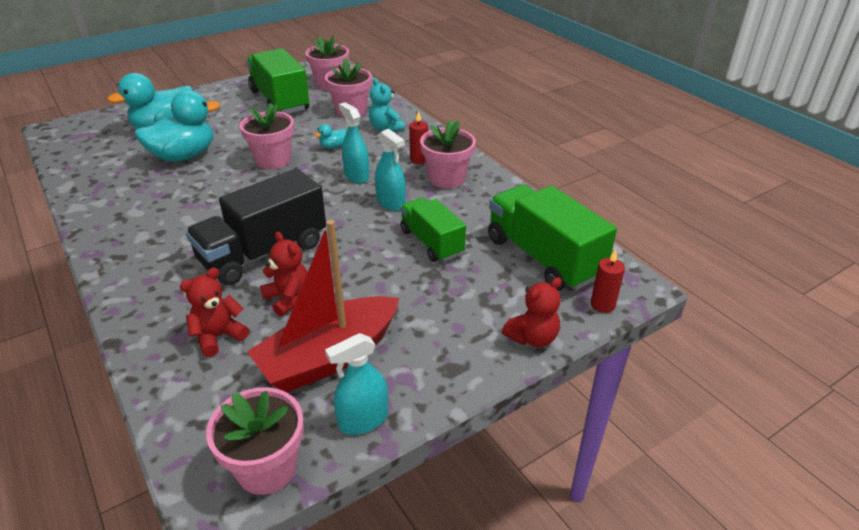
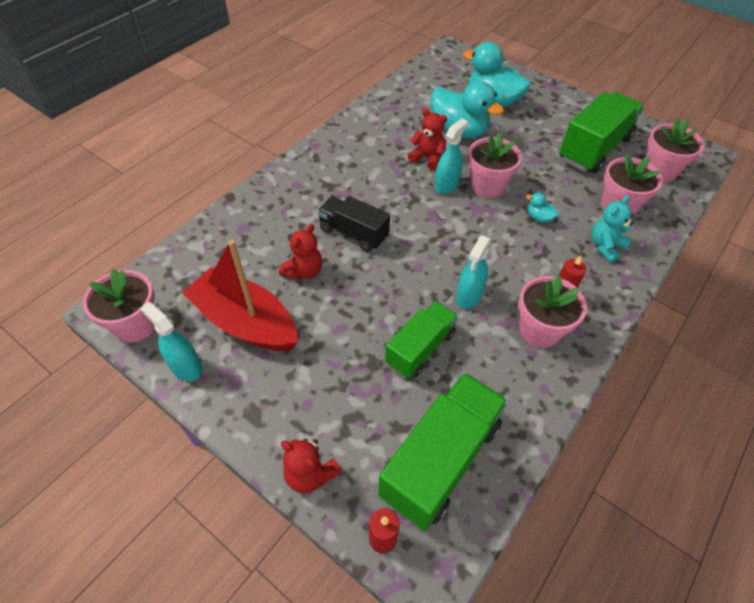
camera: 70 degrees right, 15 degrees up
red teddy bear [180,268,249,357] -> red teddy bear moved to [408,109,447,170]
black truck [186,168,326,285] -> black truck [317,196,390,252], size x0.63
turquoise spray bottle [339,102,369,184] -> turquoise spray bottle moved to [435,118,468,194]

